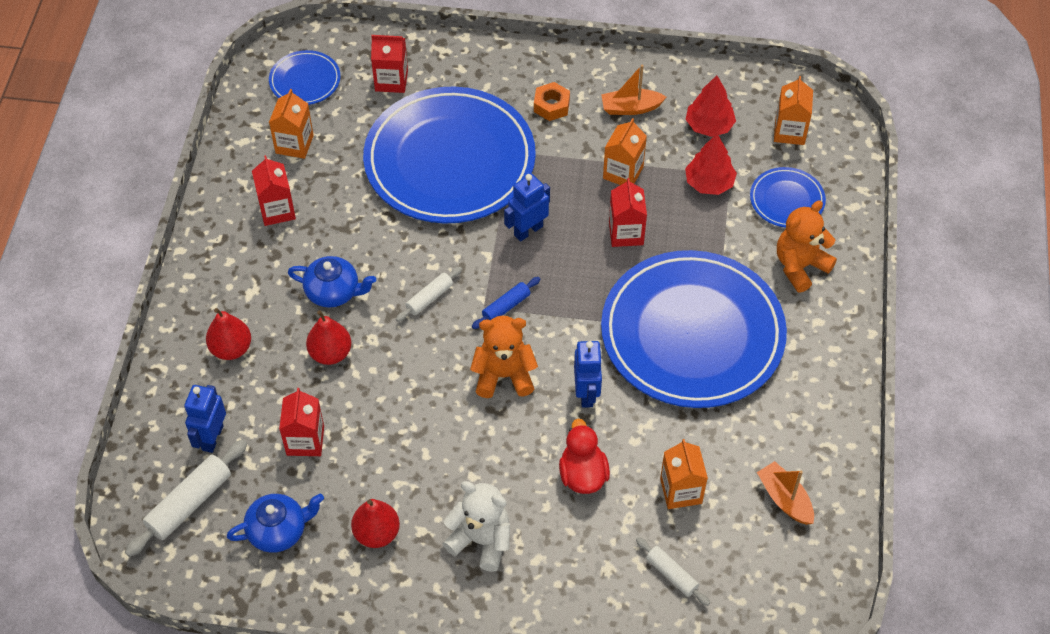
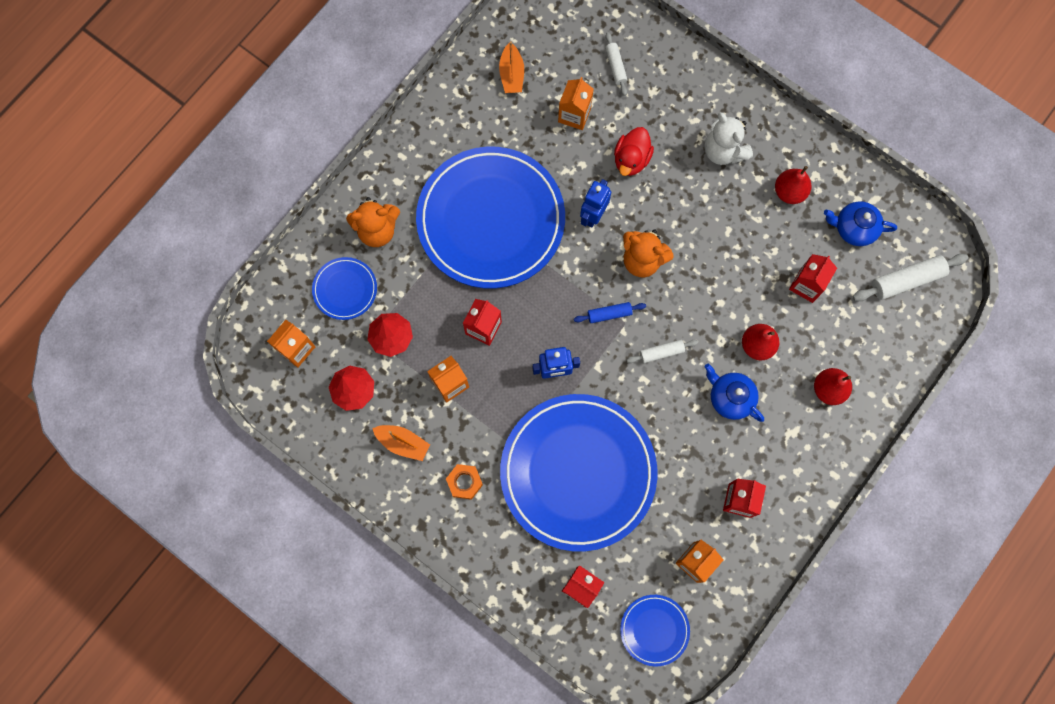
camera: 150 degrees left, 20 degrees up
blue robot [184,385,226,453] -> none

